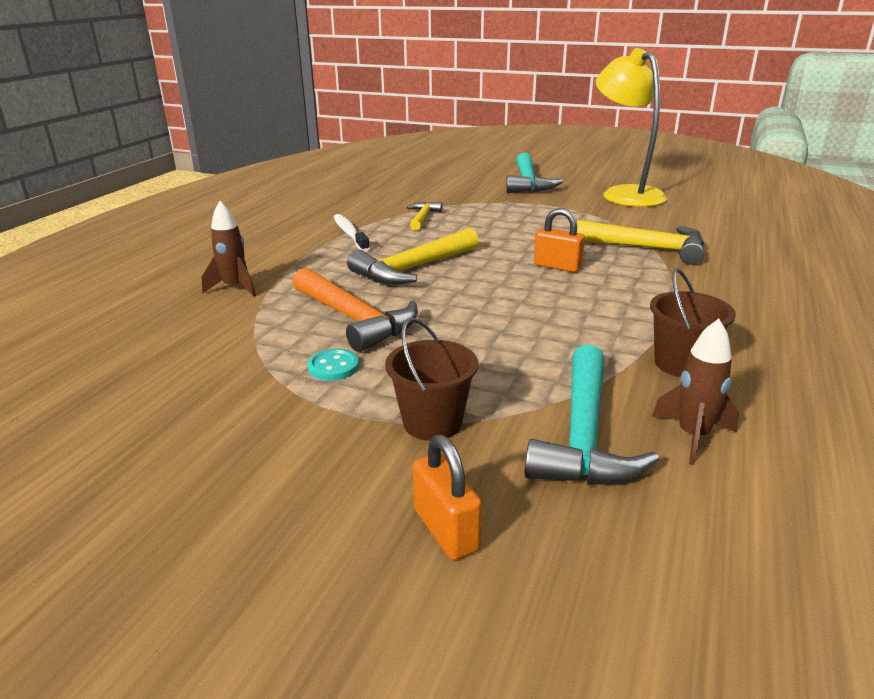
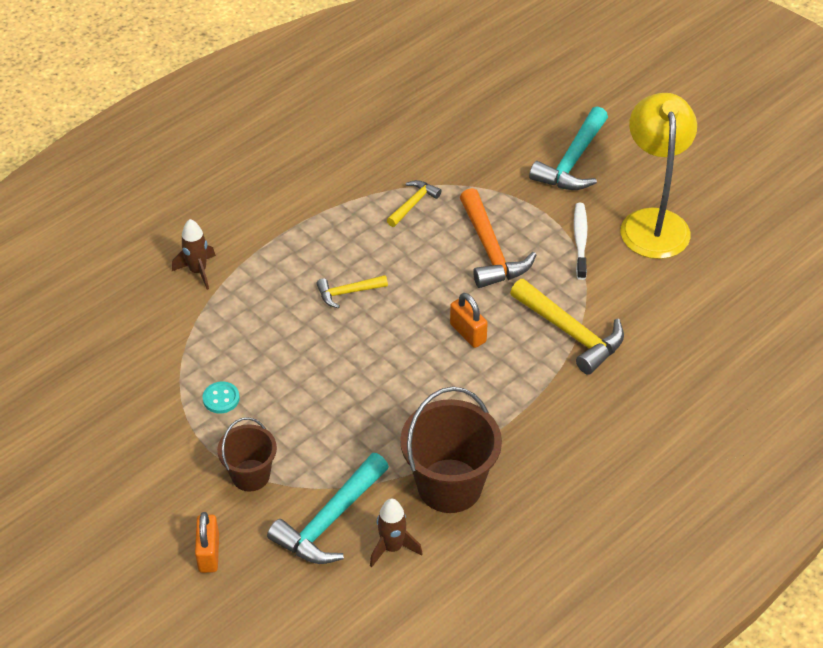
camera: 25 degrees right, 20 degrees up
orange hammer [293,267,418,352] -> orange hammer moved to [460,188,536,288]
white toothbrush [334,214,370,252] -> white toothbrush moved to [574,203,588,280]
yellow hammer [347,228,479,285] -> yellow hammer [317,275,388,308], size x0.55
brown bucket [650,268,736,377] -> brown bucket [400,387,502,513], size x1.68

